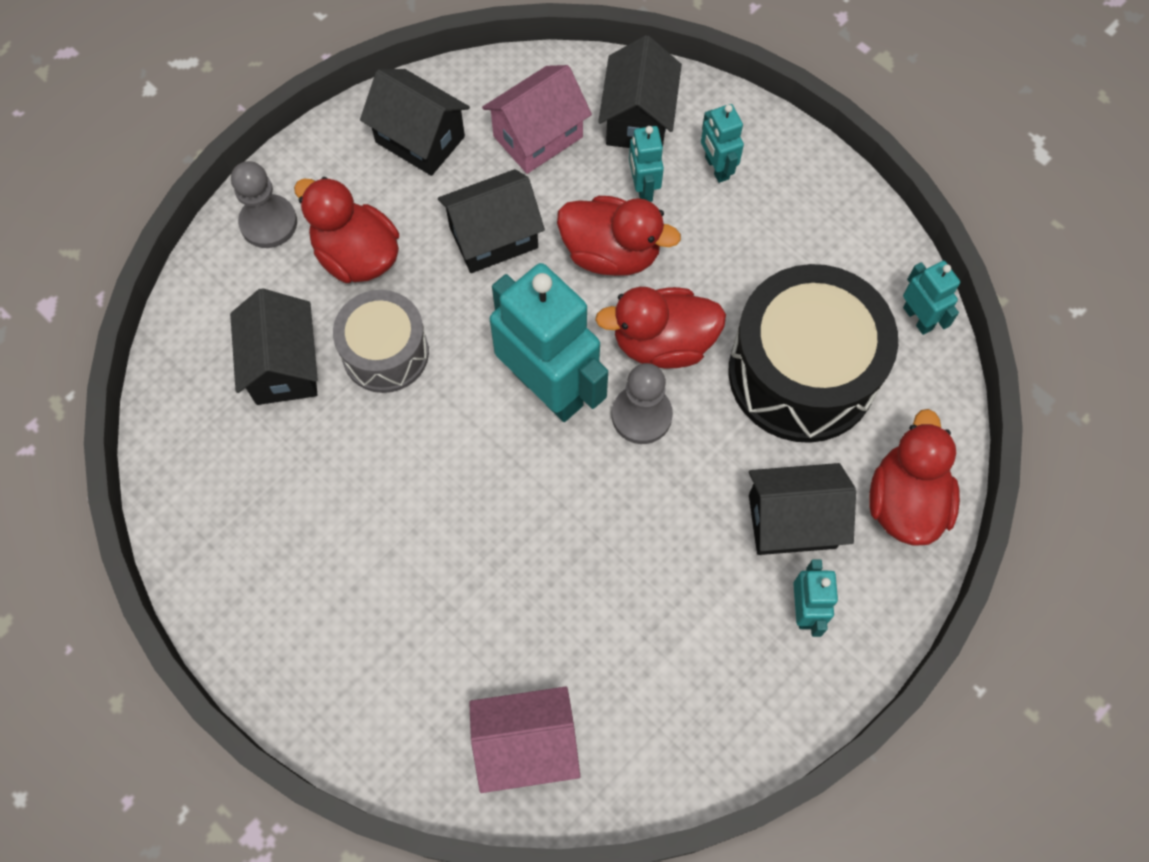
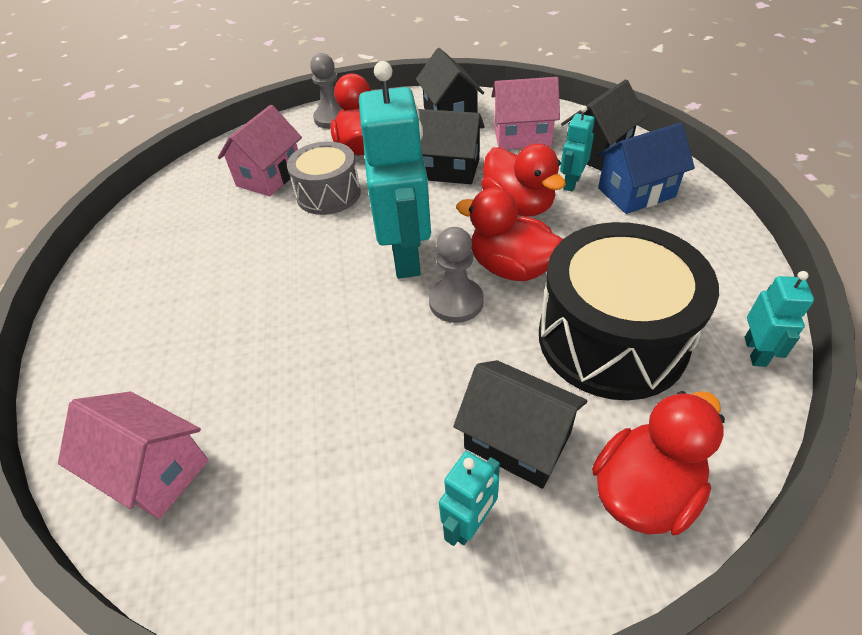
camera: 40 degrees right, 20 degrees down
black house [230,288,318,405] -> pink house [218,105,302,196]
turquoise robot [701,104,744,183] -> blue house [597,122,695,214]

